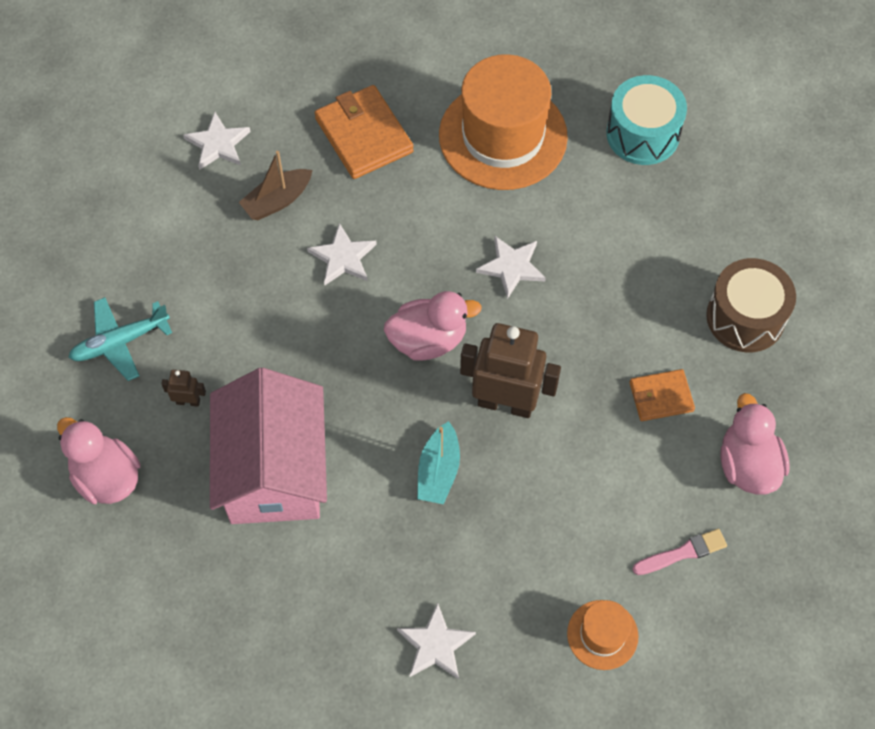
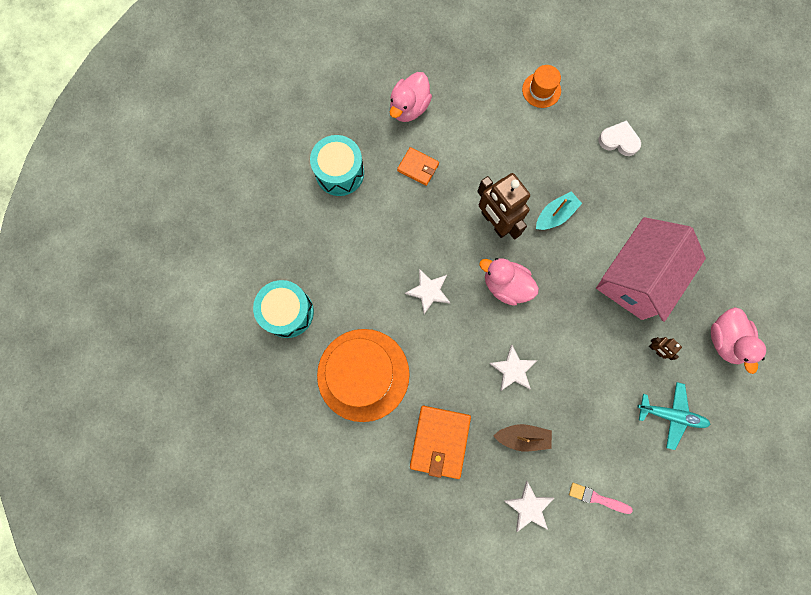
camera: 140 degrees left, 15 degrees up
white star [397,603,476,679] -> white heart [598,120,641,156]
pink brush [632,529,727,575] -> pink brush moved to [569,483,633,514]
brown drum [706,258,796,352] -> turquoise drum [310,135,364,196]

